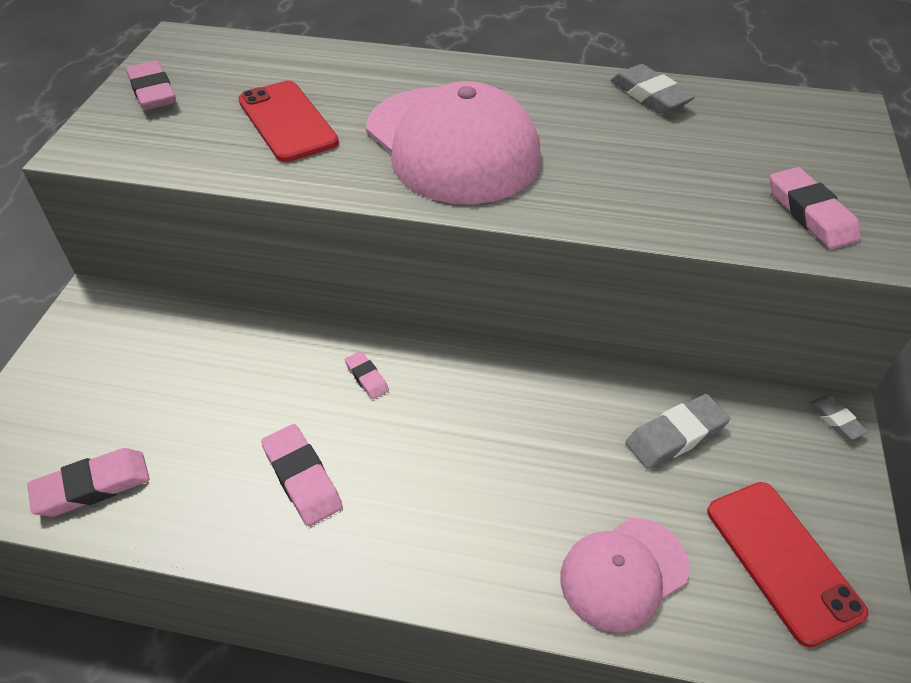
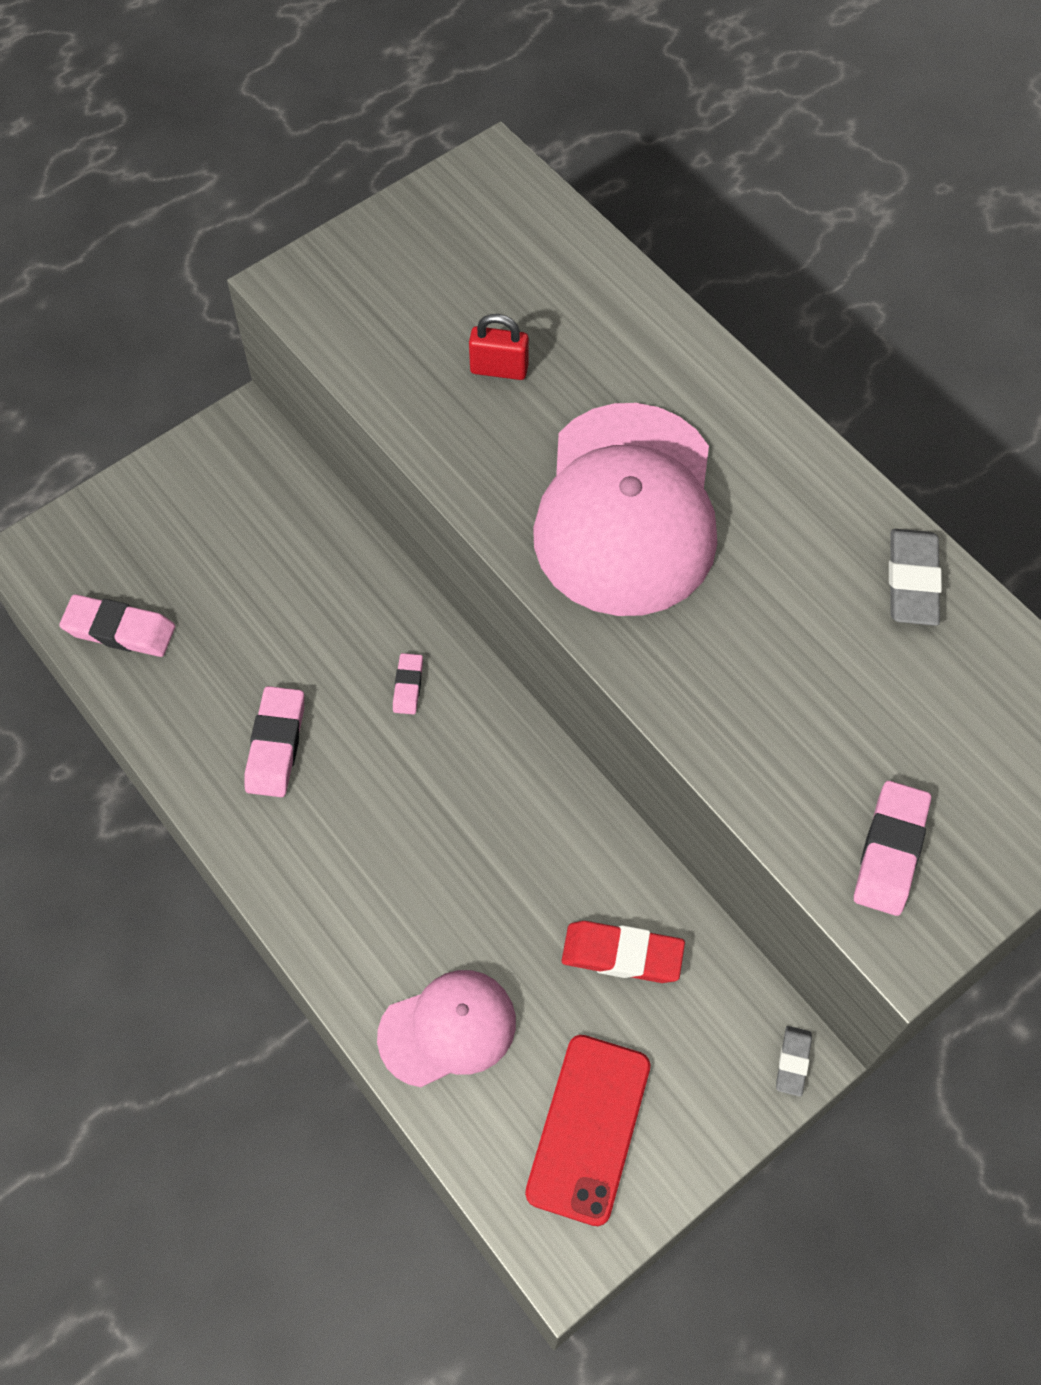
camera: 40 degrees right, 15 degrees up
pink eraser [126,60,176,110] -> none
red phone [238,81,339,162] -> red padlock [469,314,529,380]
pink cap [560,518,689,633] -> pink cap turned 150 degrees clockwise [377,970,516,1087]
grey eraser [625,394,730,469] -> red eraser [562,921,685,983]

